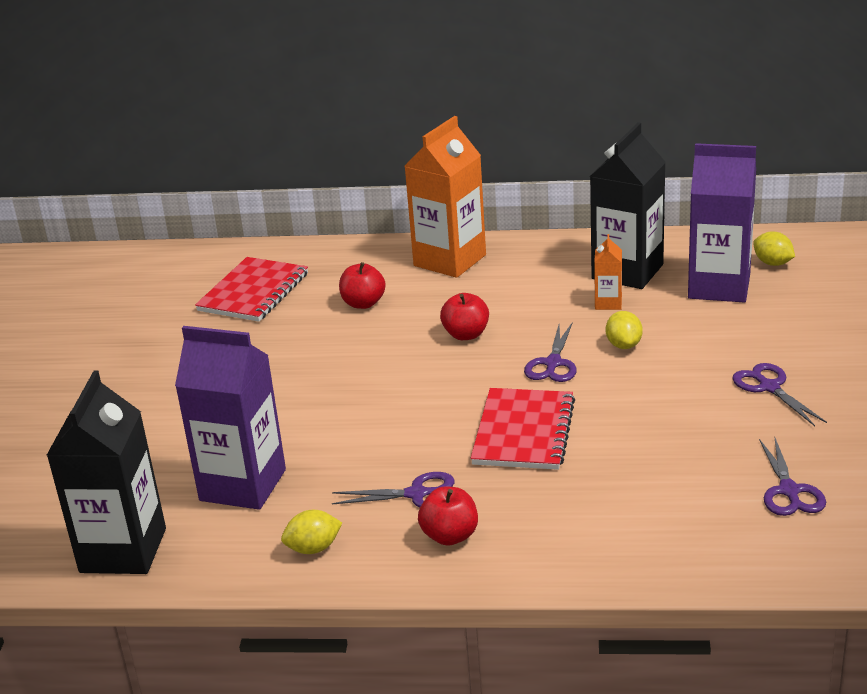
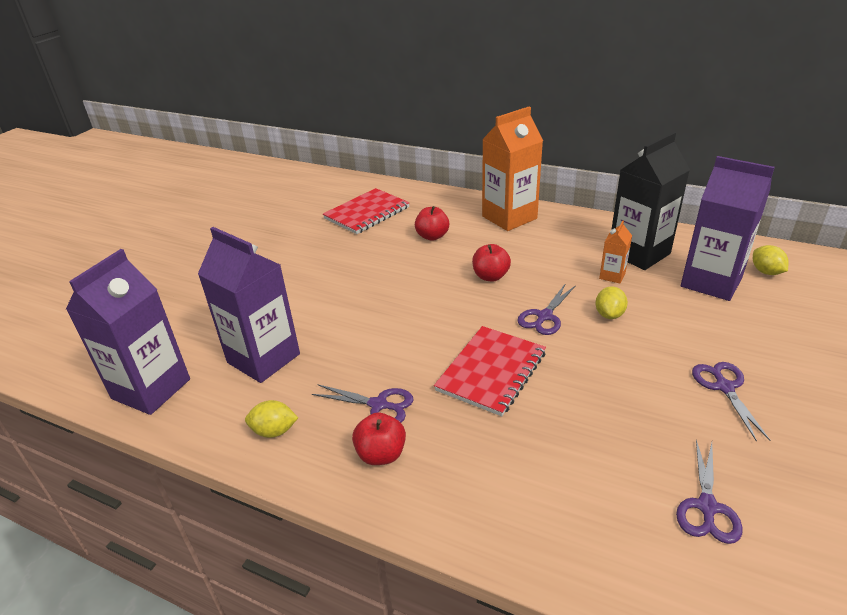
camera: 20 degrees right, 5 degrees up
black carton [47,371,166,574] -> purple carton [66,249,190,415]

